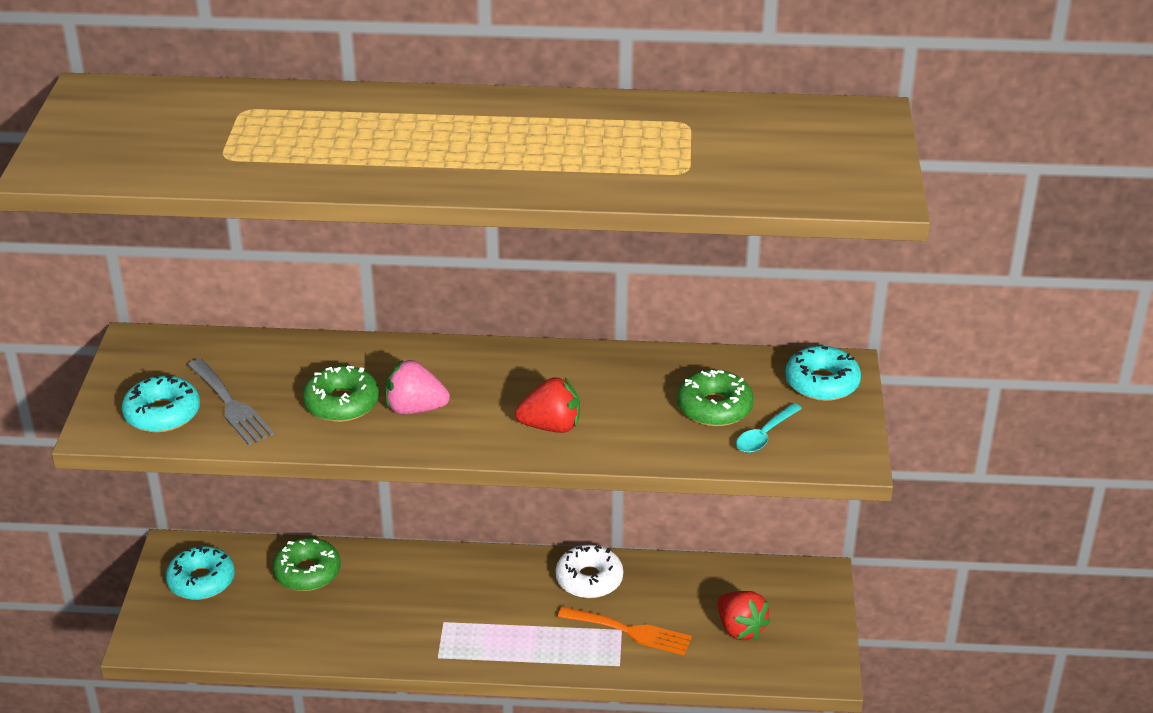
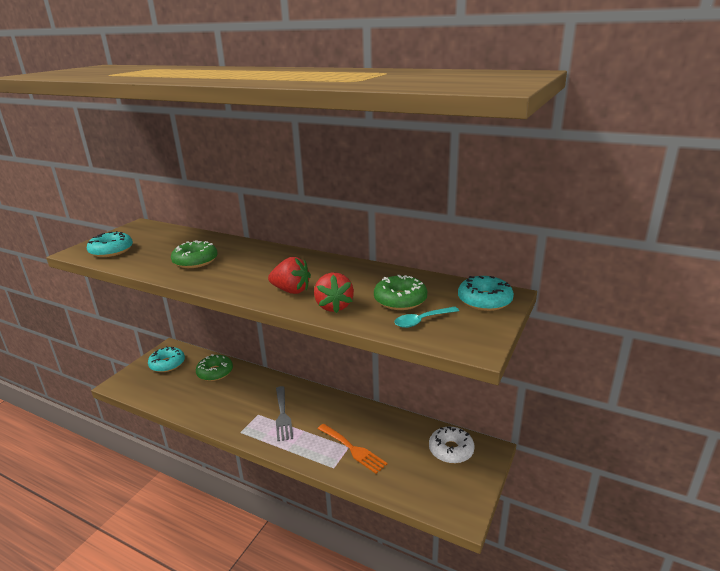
camera: 25 degrees right, 10 degrees down
grey fork [188,358,274,445] -> grey fork moved to [276,386,293,442]
pink strawberry [385,360,450,415] -> none
white donut [556,545,623,598] -> white donut moved to [429,427,475,464]
red strawberry [718,591,771,640] -> red strawberry moved to [314,272,354,313]

